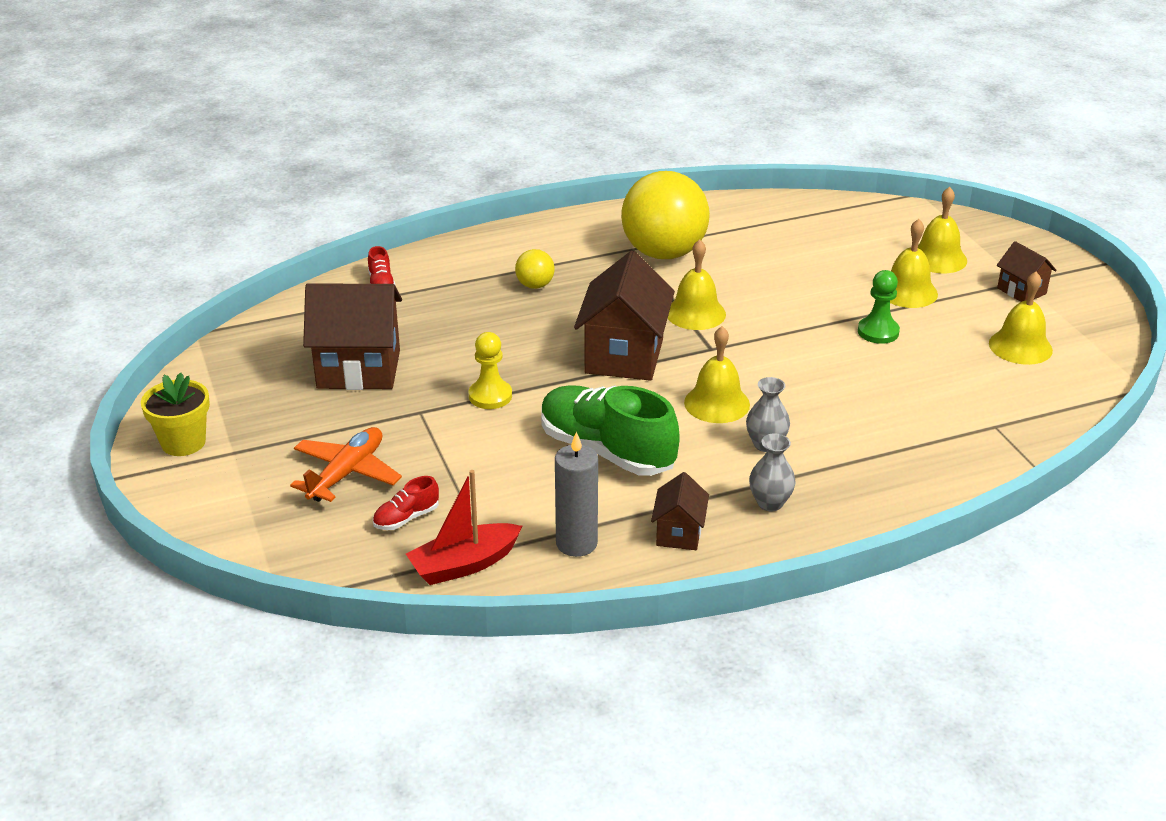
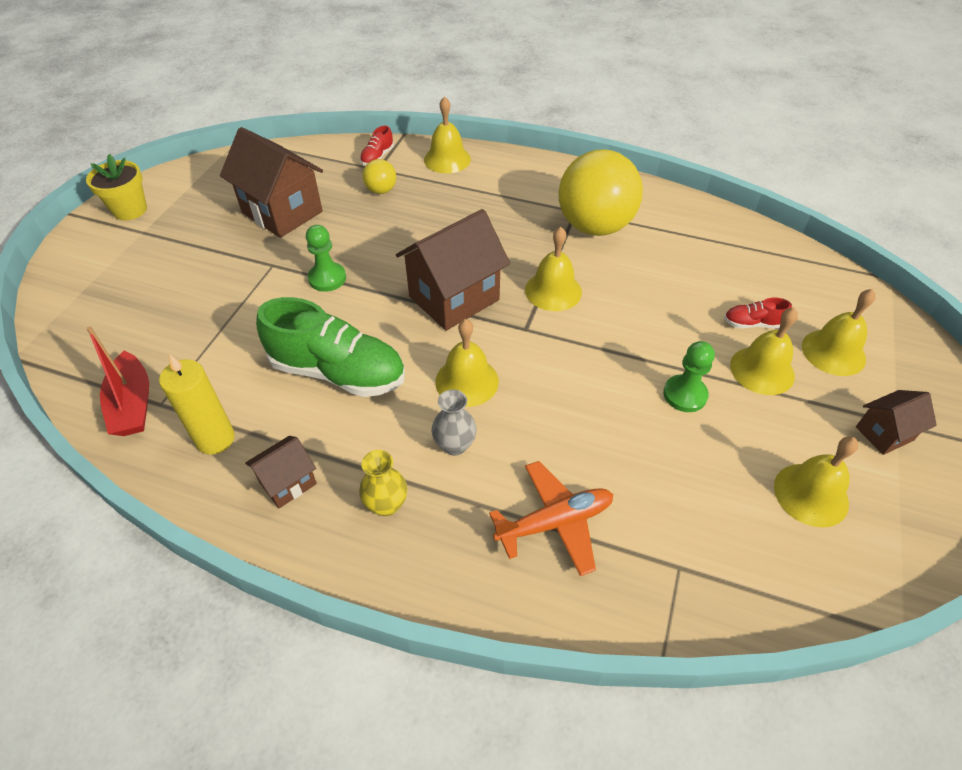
camera: 40 degrees right, 15 degrees up
orange plane [290,427,402,502] -> orange plane moved to [489,461,613,576]
red shoe [373,476,439,530] -> red shoe moved to [724,297,792,329]
red boat [406,470,522,585] -> red boat turned 120 degrees counterclockwise [86,327,149,436]
yellow pawn [469,332,512,409] -> green pawn [306,225,346,292]
yellow ball [515,249,555,289] -> yellow ball moved to [363,159,396,194]
green shoe [541,385,680,476] -> green shoe turned 120 degrees clockwise [256,297,405,397]
grey candle [555,432,598,557] -> yellow candle [159,355,235,455]
grey vase [749,434,796,511] -> yellow vase [359,450,407,516]
brown house [997,241,1057,302] -> brown house turned 60 degrees clockwise [856,390,937,455]
none -> yellow bell [424,96,471,173]

